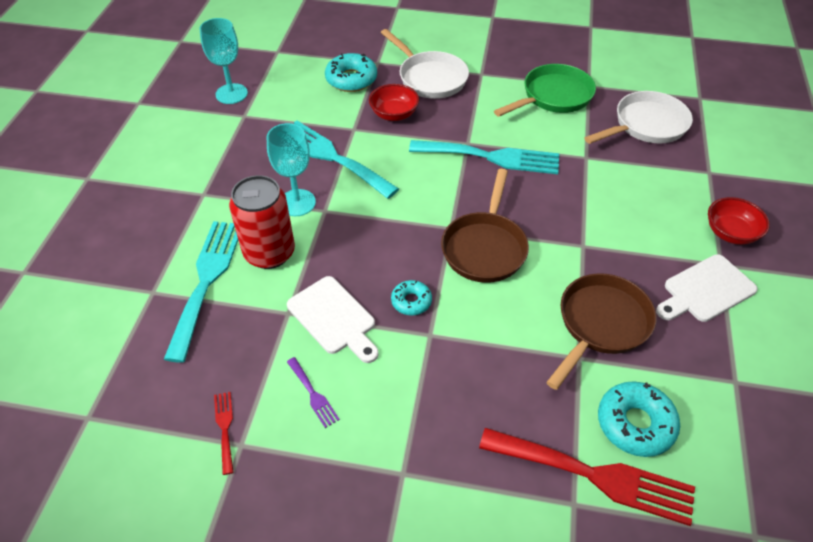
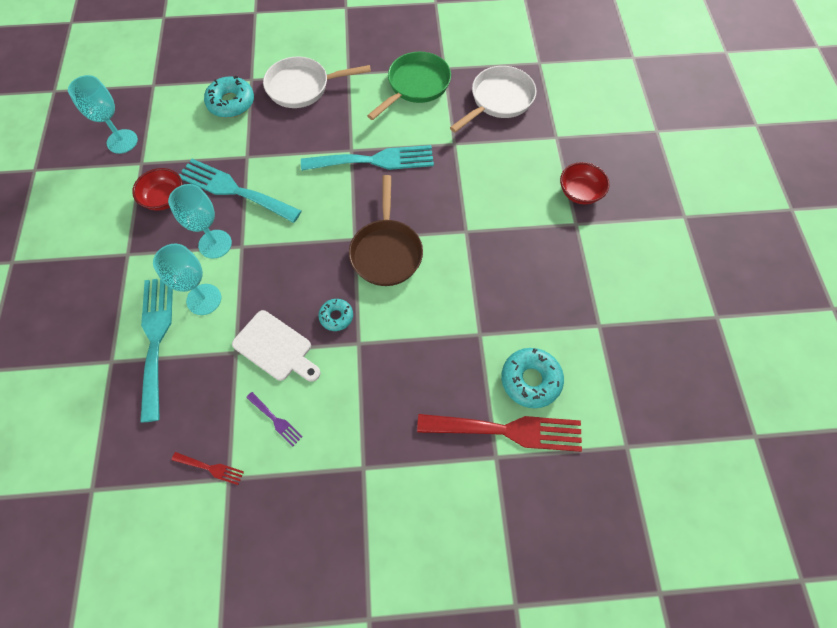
camera: 15 degrees left, 15 degrees up
red fork [214,392,234,475] -> red fork turned 135 degrees clockwise [172,452,244,485]
red can [229,175,295,269] -> turquoise goblet [153,244,221,315]
red bowl [369,84,419,121] -> red bowl moved to [132,168,183,211]
white pan [381,29,469,99] -> white pan turned 135 degrees clockwise [263,57,371,108]
brown pan [546,273,656,390] -> none
white cutting board [656,254,758,322] -> none

